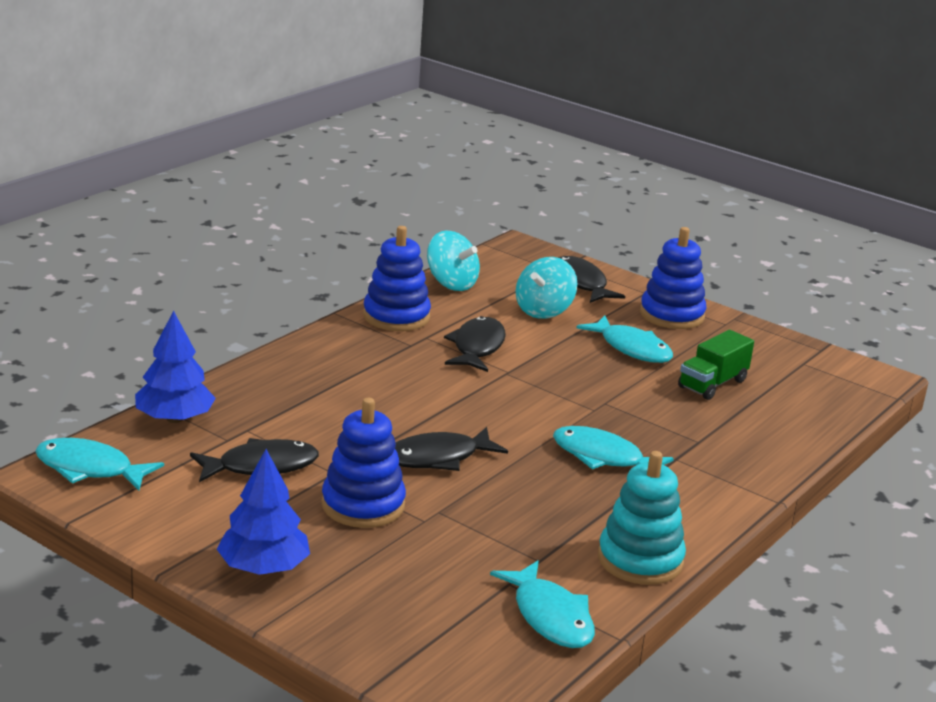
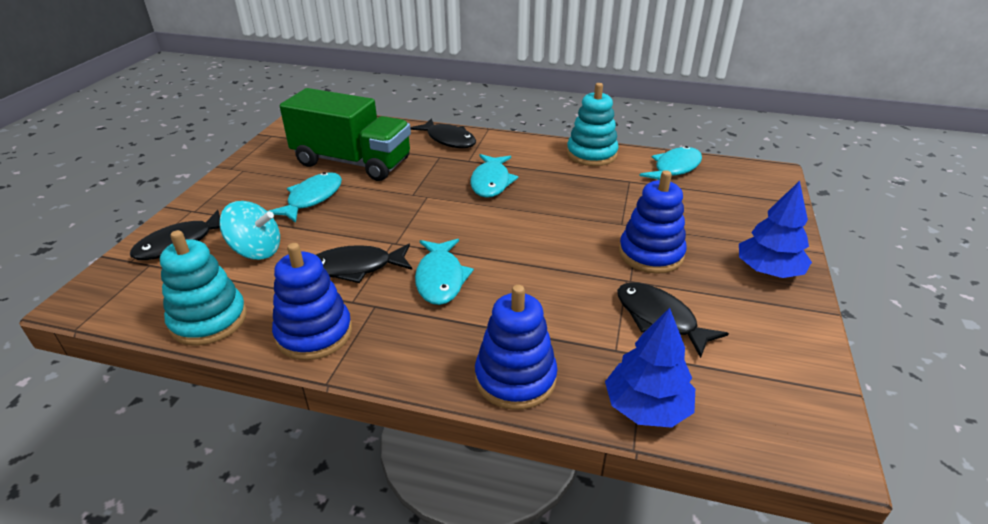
camera: 110 degrees left, 10 degrees up
turquoise fish [35,438,164,491] -> turquoise fish moved to [415,239,474,305]
black fish [395,427,508,471] -> black fish moved to [410,118,476,148]
turquoise spinning top [427,230,480,291] -> turquoise stacking toy [160,230,247,346]
blue stacking toy [640,227,706,329] -> blue stacking toy moved to [475,285,557,410]
green truck [678,330,754,400] -> green truck [280,88,411,181], size x1.95

